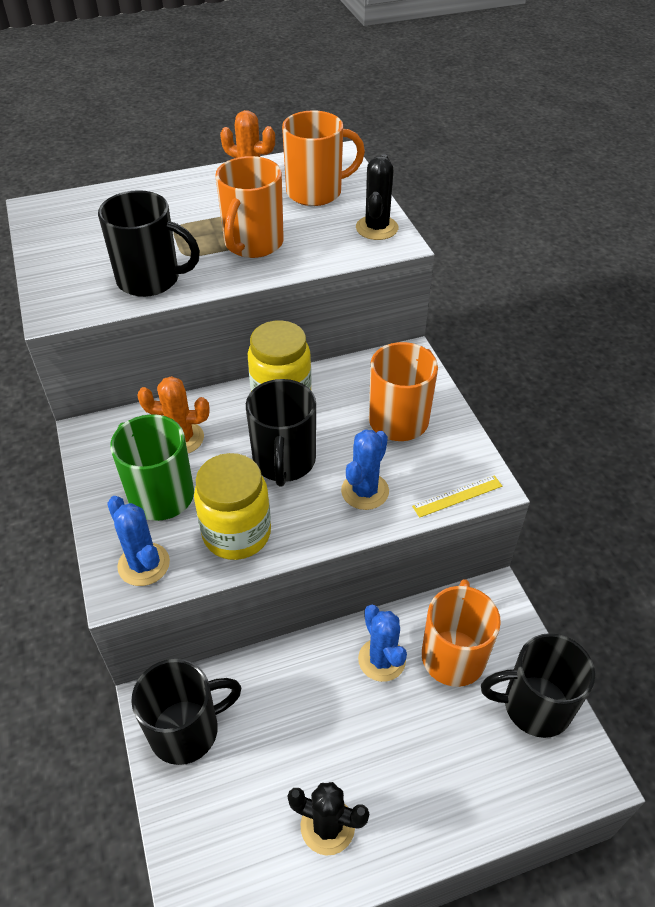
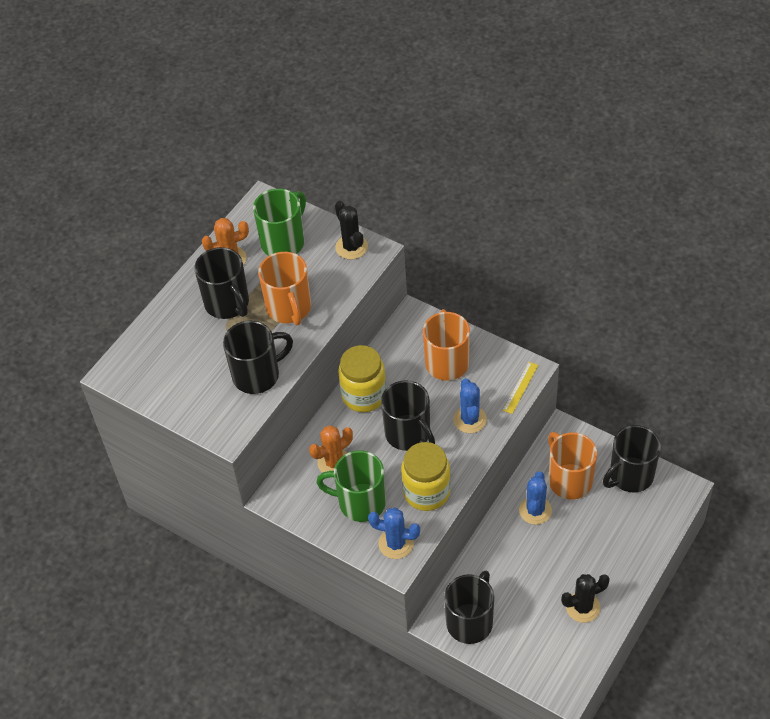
camera: 35 degrees left, 5 degrees up
orange mug [282,110,365,206] -> green mug [253,189,306,256]
blue cactus [358,605,407,682] -> blue cactus turned 75 degrees clockwise [519,471,552,525]
none -> black mug [194,247,249,319]

